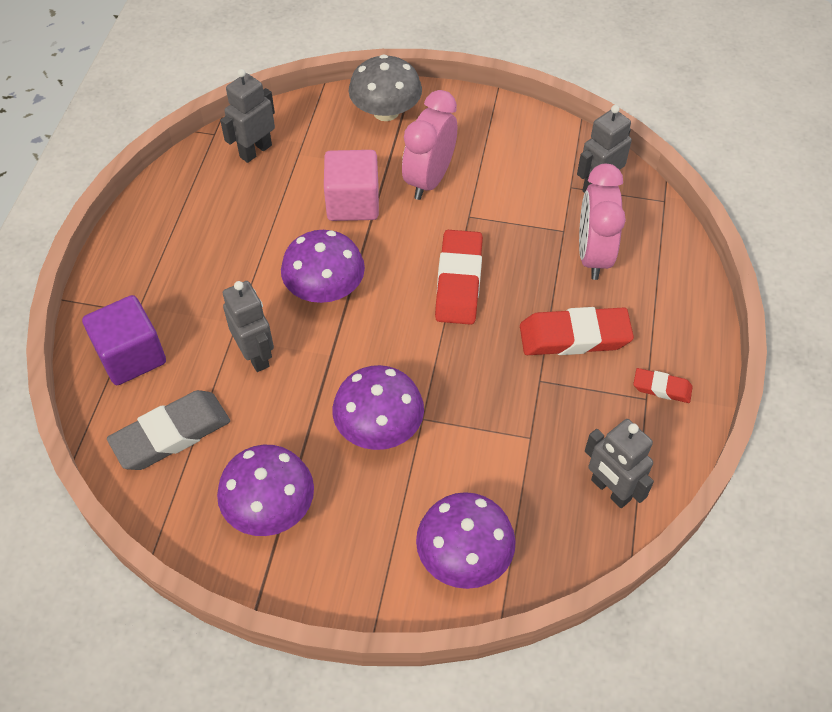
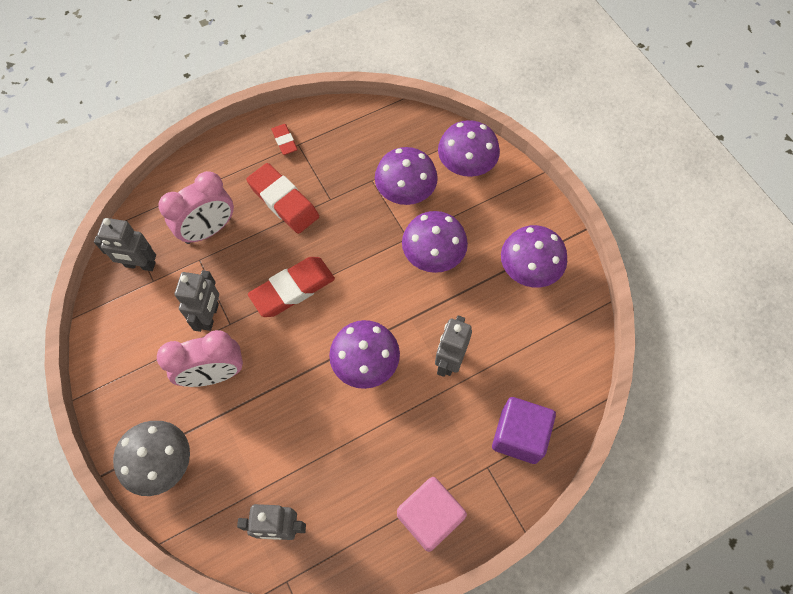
camera: 130 degrees left, 10 degrees up
grey eraser [107,390,230,470] -> none
pink cube [324,150,379,221] -> pink cube moved to [397,477,467,552]
grey robot [585,419,654,508] -> grey robot moved to [175,270,219,332]
none -> purple mushroom [375,147,438,205]

